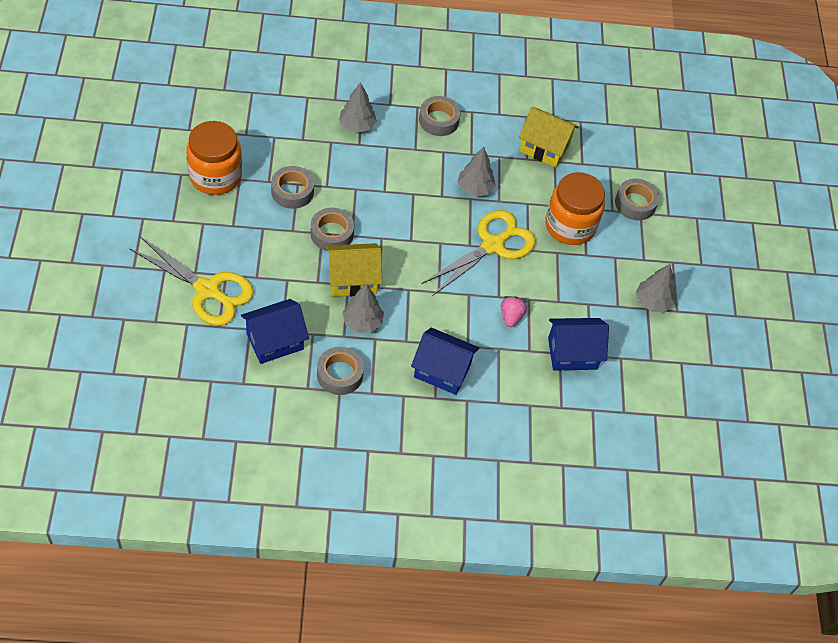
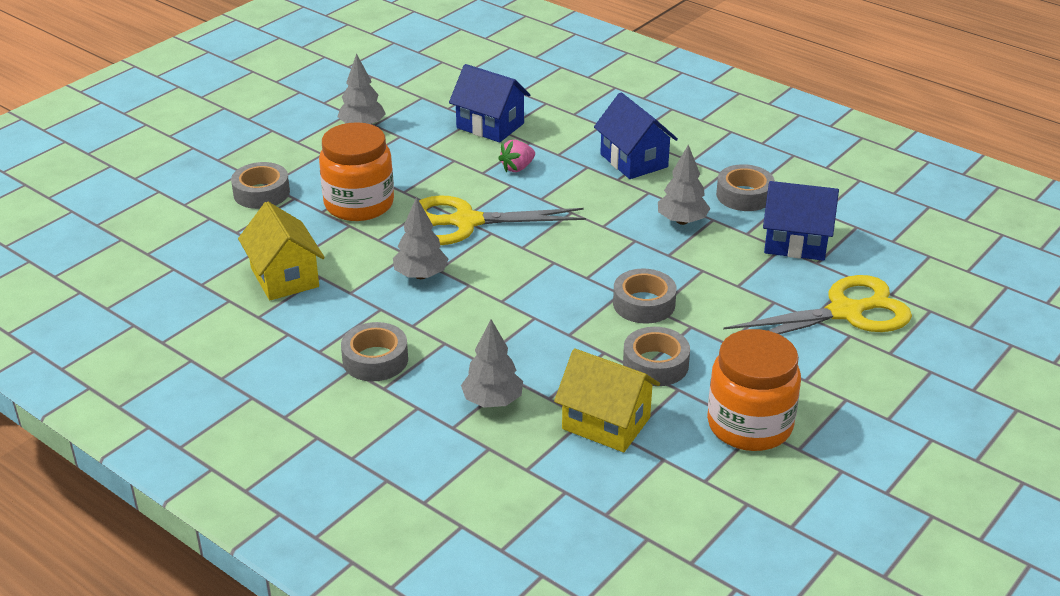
camera: 135 degrees left, 20 degrees down
yellow scissors [129,237,254,326] -> yellow scissors turned 90 degrees clockwise [723,275,912,334]
yellow house [326,243,382,297] -> yellow house moved to [554,349,660,452]

